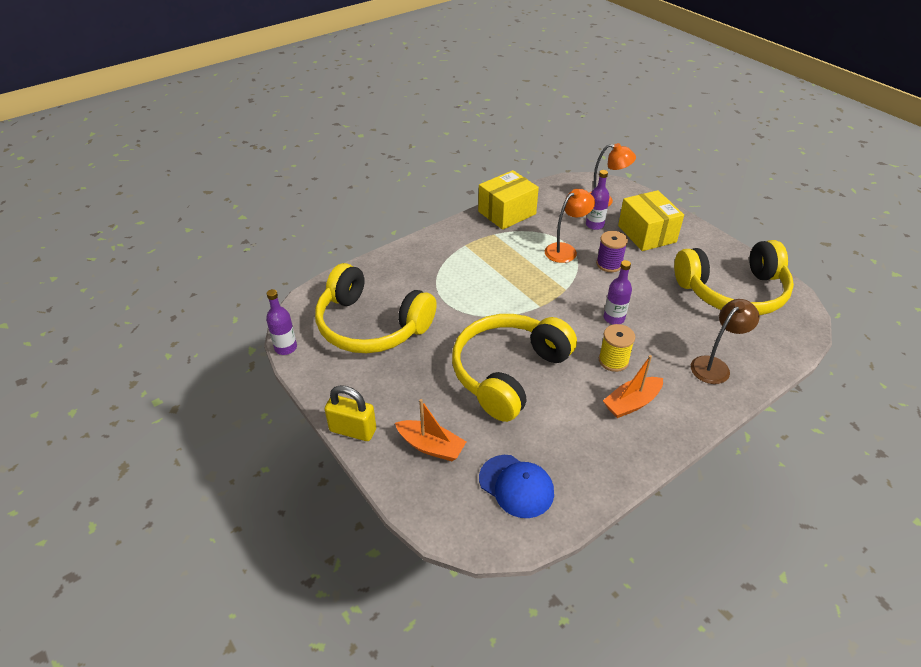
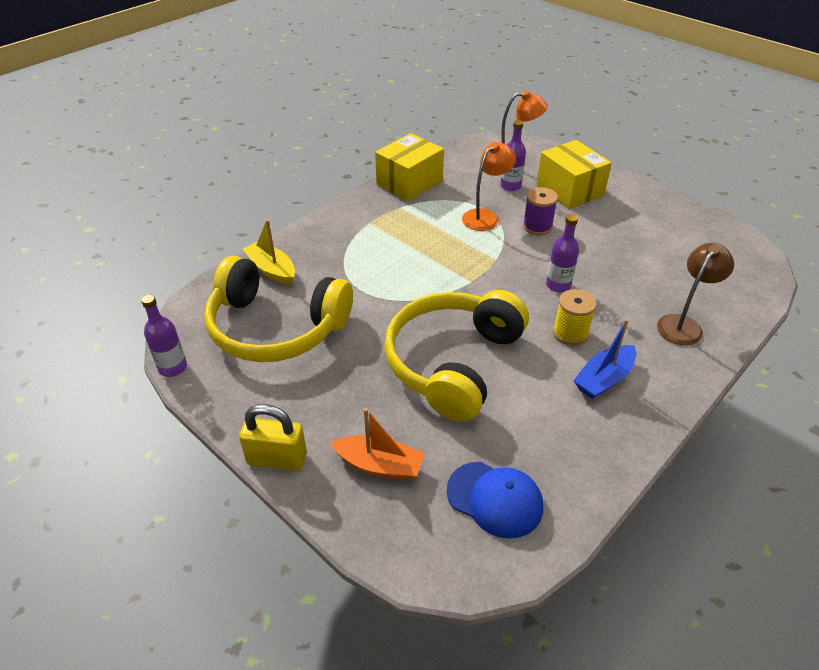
camera: 10 degrees left, 0 degrees up
orange boat [603,355,663,418] -> blue boat [573,319,636,399]
yellow headphones [674,240,794,315] -> none
none -> yellow boat [243,219,295,285]

